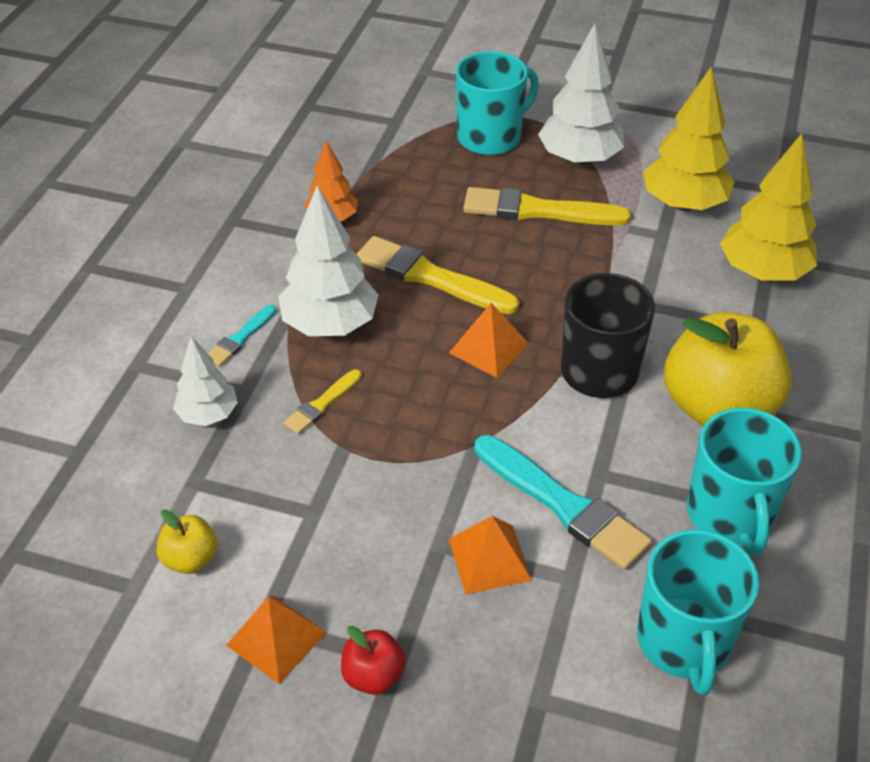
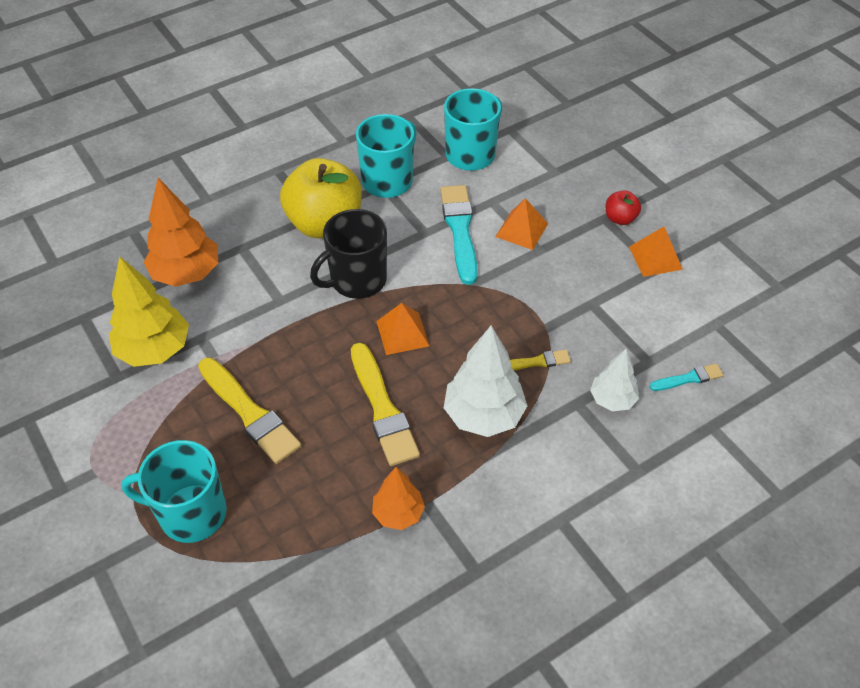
camera: 140 degrees left, 5 degrees up
yellow apple [157,510,218,574] -> none
turquoise brush [208,305,276,367] -> turquoise brush moved to [650,363,723,391]
white tree [538,23,624,166] -> none
yellow tree [720,133,817,281] -> orange tree [144,178,218,287]

